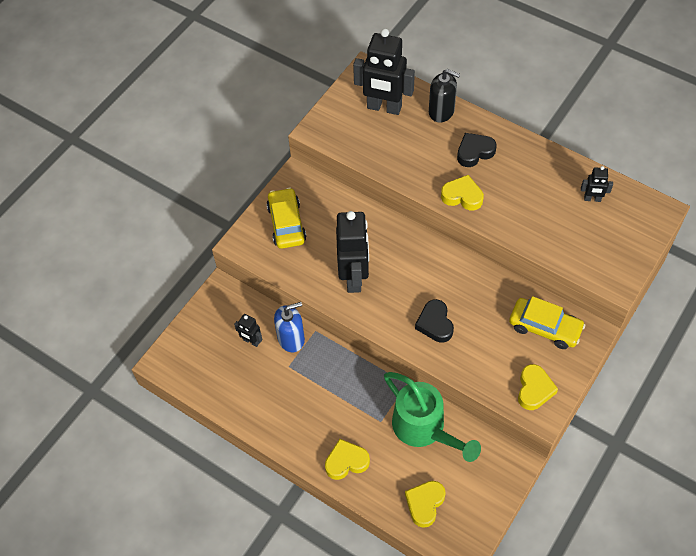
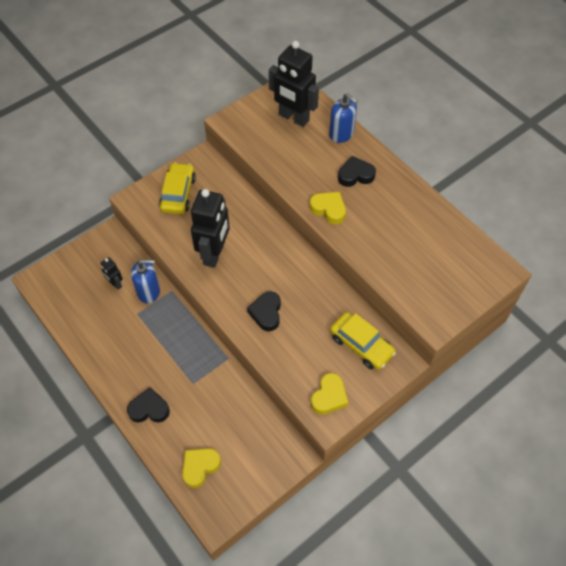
camera: 15 degrees right, 0 degrees up
yellow heart [325,439,370,480] -> black heart [127,387,170,423]
green watering can [384,372,481,462] -> none
black soap dispenser [429,69,460,123] -> blue soap dispenser [329,93,358,143]
black robot [581,166,613,202] -> none

